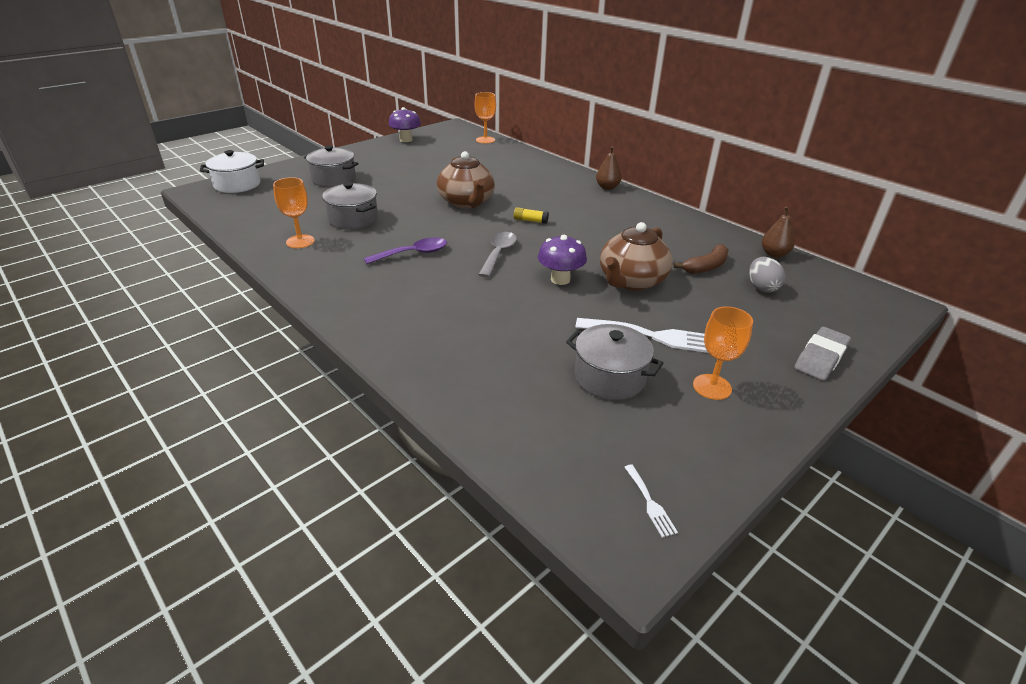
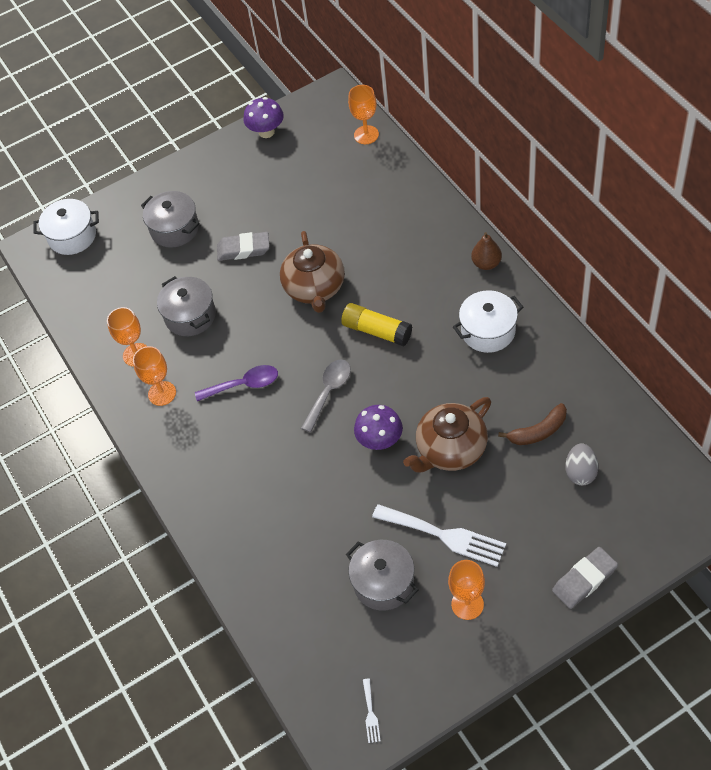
camera: 20 degrees right, 20 degrees up
yellow glue stick [514,207,549,224] -> yellow glue stick [341,303,412,347], size x1.83
brown pear [762,207,795,258] -> none
none -> orange goblet [133,346,176,406]
none -> grey eraser [217,232,269,261]
none -> white pot [453,290,524,353]

